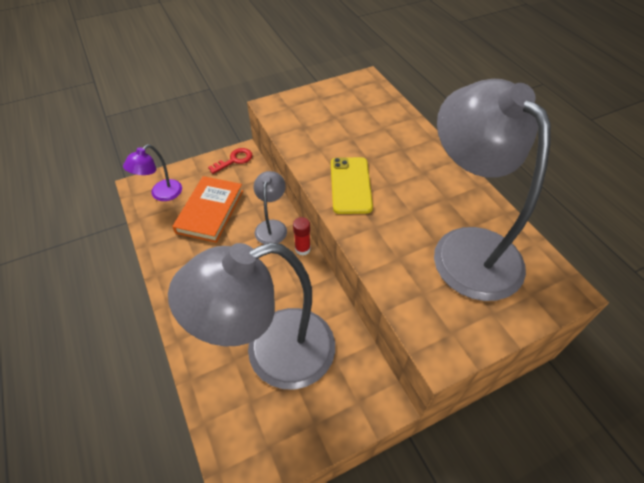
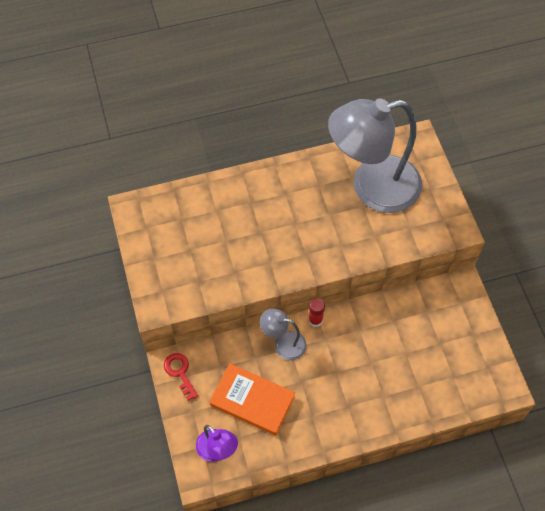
camera: 80 degrees left, 10 degrees up
grey lamp [168,242,335,389] -> none
yellow phone [331,157,373,214] -> none

